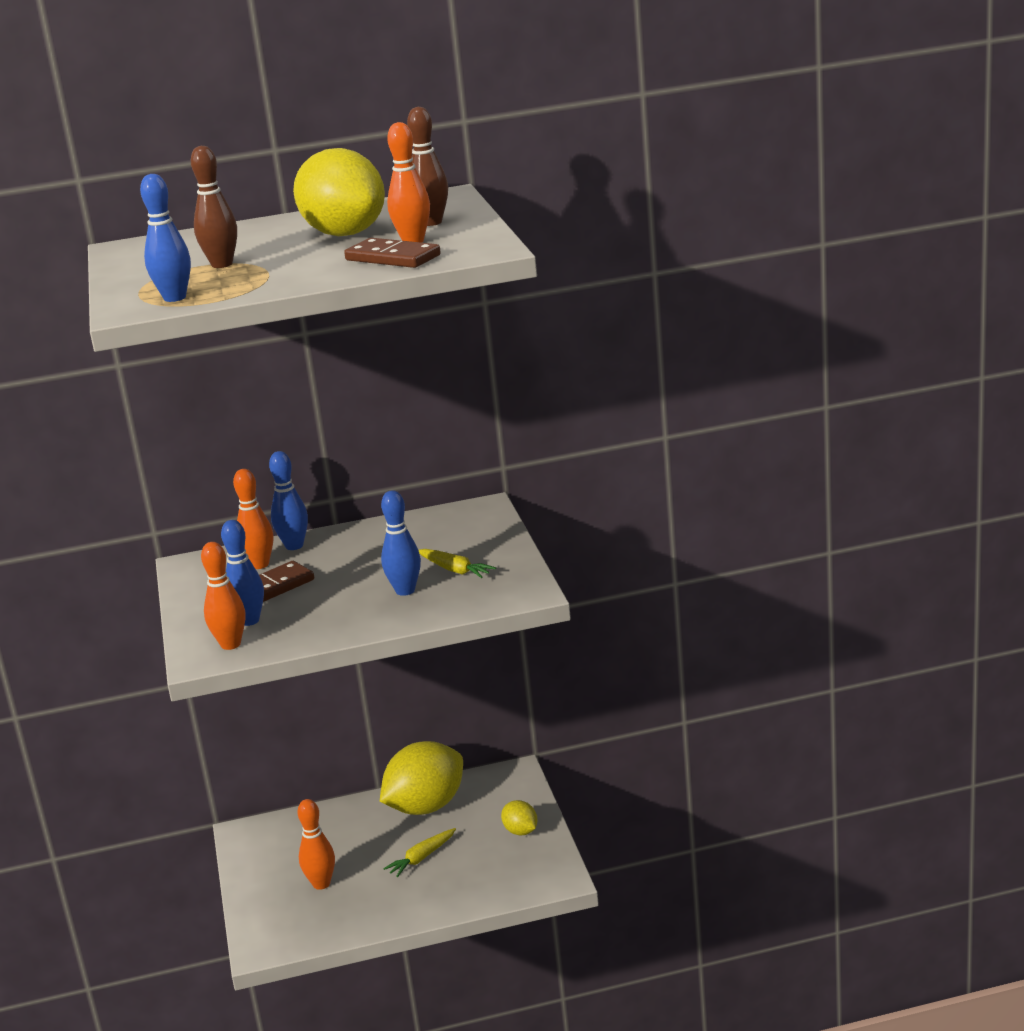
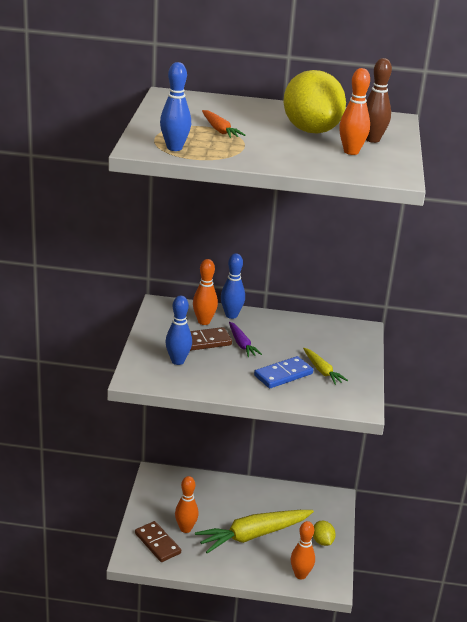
camera: 15 degrees right, 5 degrees up
brown bowling pin [191,146,237,268] -> orange carrot [202,110,245,138]
orange bowling pin [201,542,245,650] -> orange bowling pin moved to [291,521,315,579]
brown domino [344,238,441,268] -> brown domino moved to [135,521,181,562]
yellow lemon [380,741,463,815] -> none
blue bowling pin [381,490,421,596] -> blue domino [254,356,313,388]
yellow carrot [383,828,456,877] -> yellow carrot [195,510,314,553], size x2.11
none -> purple carrot [229,322,262,357]

